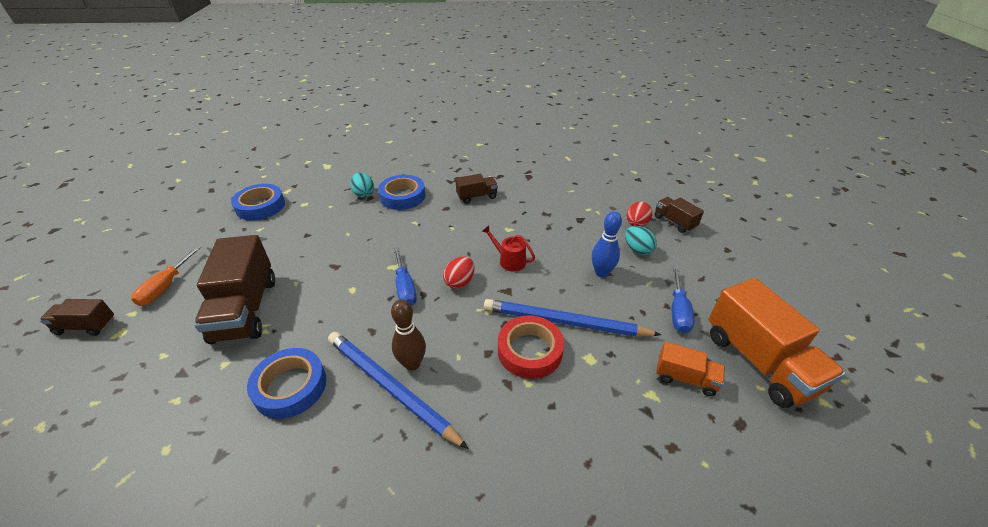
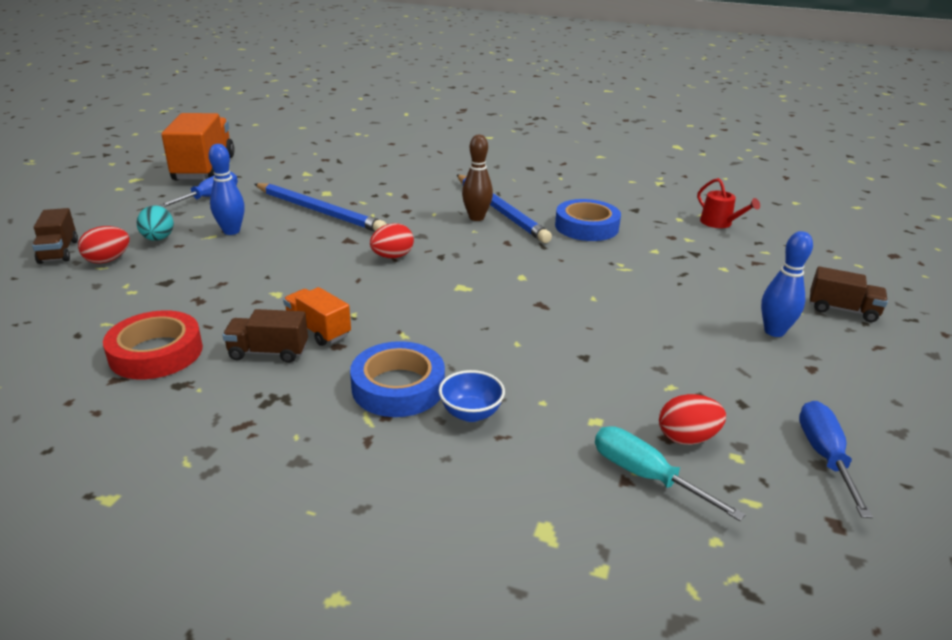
camera: 160 degrees left, 10 degrees down
orange screwdriver [131,246,201,306] -> blue bowling pin [761,231,813,337]
brown truck [194,235,275,344] -> none
blue tape [231,184,285,220] -> red egg [659,394,726,445]
turquoise egg [350,172,374,197] -> blue bowl [439,370,505,422]
blue screwdriver [393,247,417,306] -> blue screwdriver moved to [799,401,873,518]
red watering can [482,225,535,272] -> red watering can moved to [697,178,760,228]
red tape [498,316,564,379] -> red tape moved to [103,310,203,379]
orange truck [656,341,725,396] -> orange truck moved to [283,287,351,346]
none -> turquoise screwdriver [595,426,746,521]

